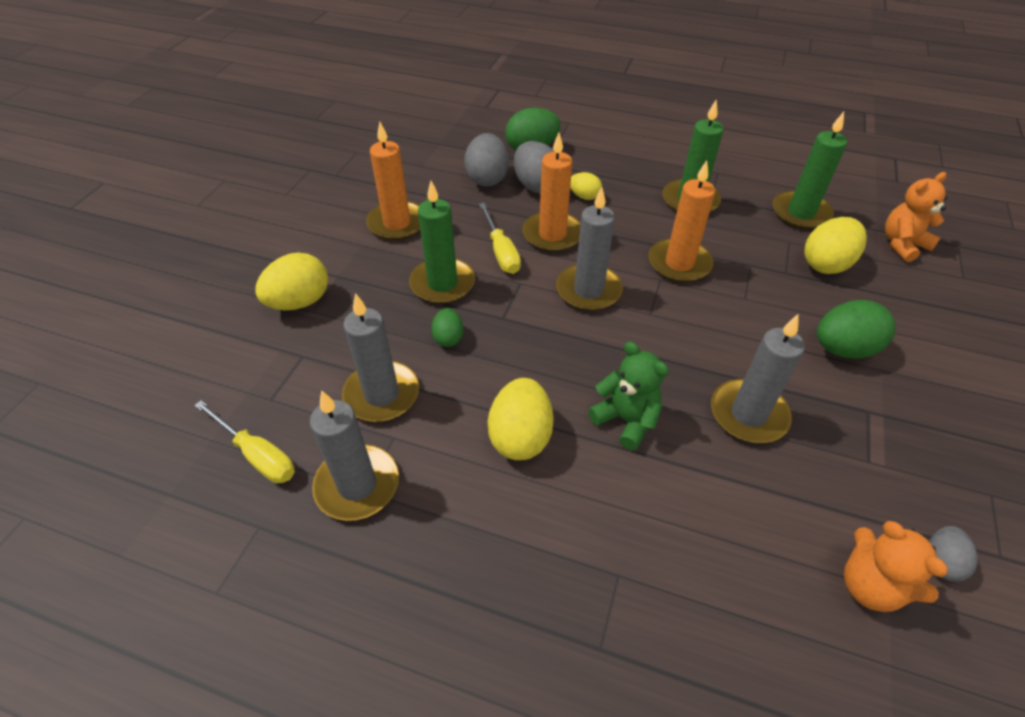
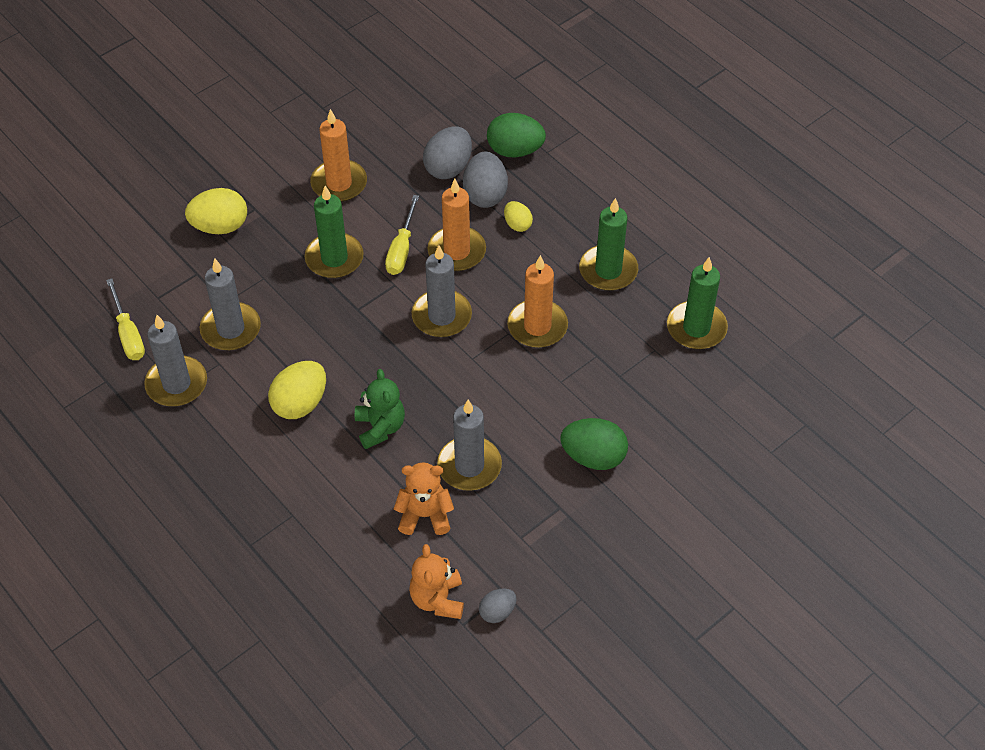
camera: 30 degrees right, 5 degrees up
green egg [431,308,463,347] -> none
yellow egg [805,217,867,274] -> none
orange teddy bear [885,172,947,262] -> orange teddy bear moved to [394,462,454,535]

